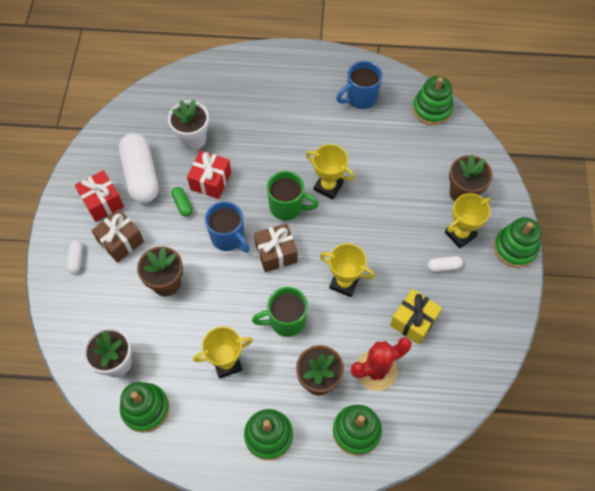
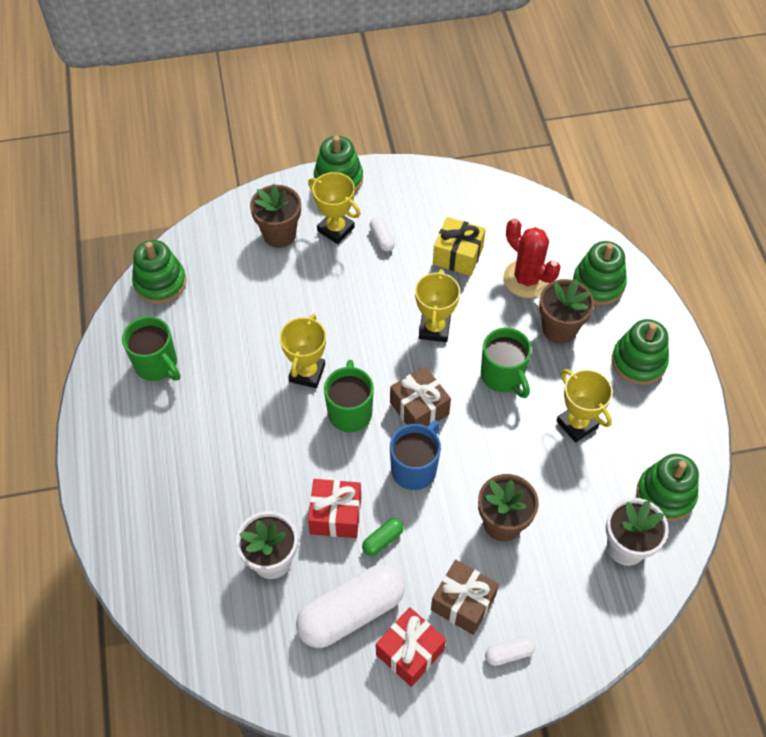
camera: 105 degrees left, 5 degrees down
blue mug [336,61,382,109] -> green mug [122,316,180,381]

